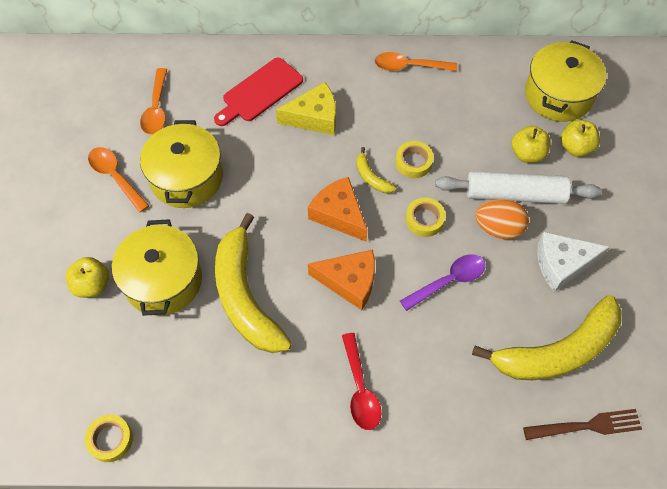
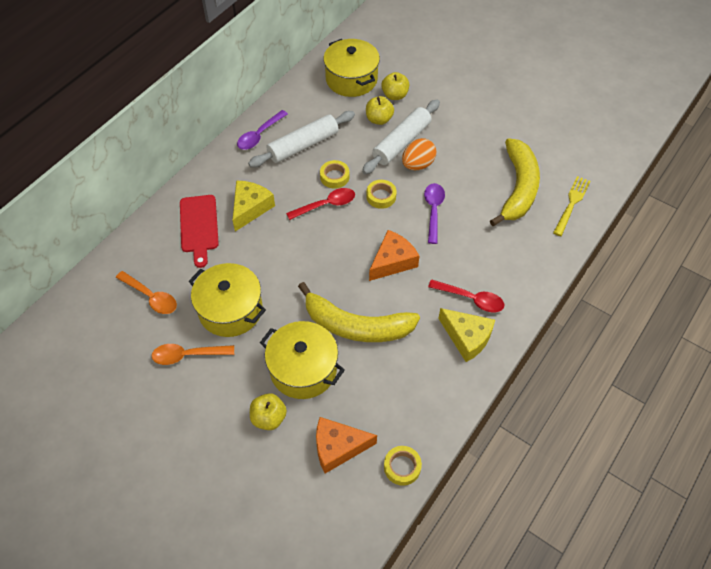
camera: 55 degrees left, 5 degrees down
orange cheese [308,177,367,242] -> orange cheese moved to [316,417,377,474]
yellow banana [356,147,396,193] -> red spoon [286,188,355,220]
orange spoon [375,52,457,71] -> purple spoon [237,110,288,150]
brown fork [523,409,642,440] -> yellow fork [553,176,590,236]
white cheese [537,232,610,292] -> none
none -> white rolling pin [248,111,355,168]
none -> yellow cheese [438,308,495,362]

